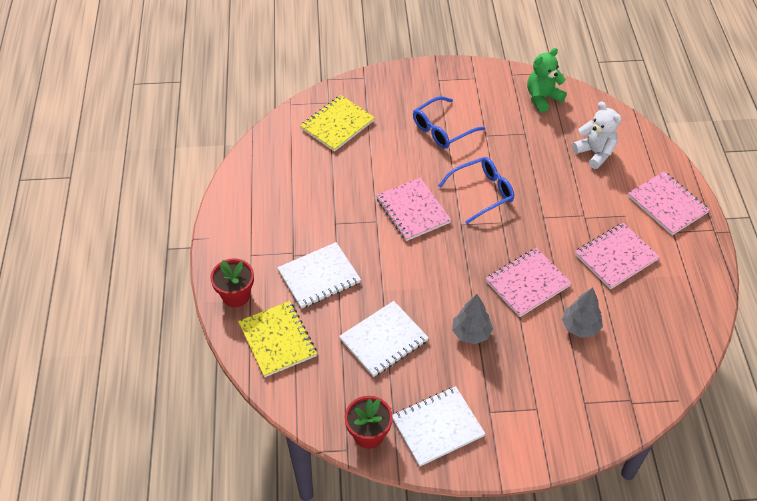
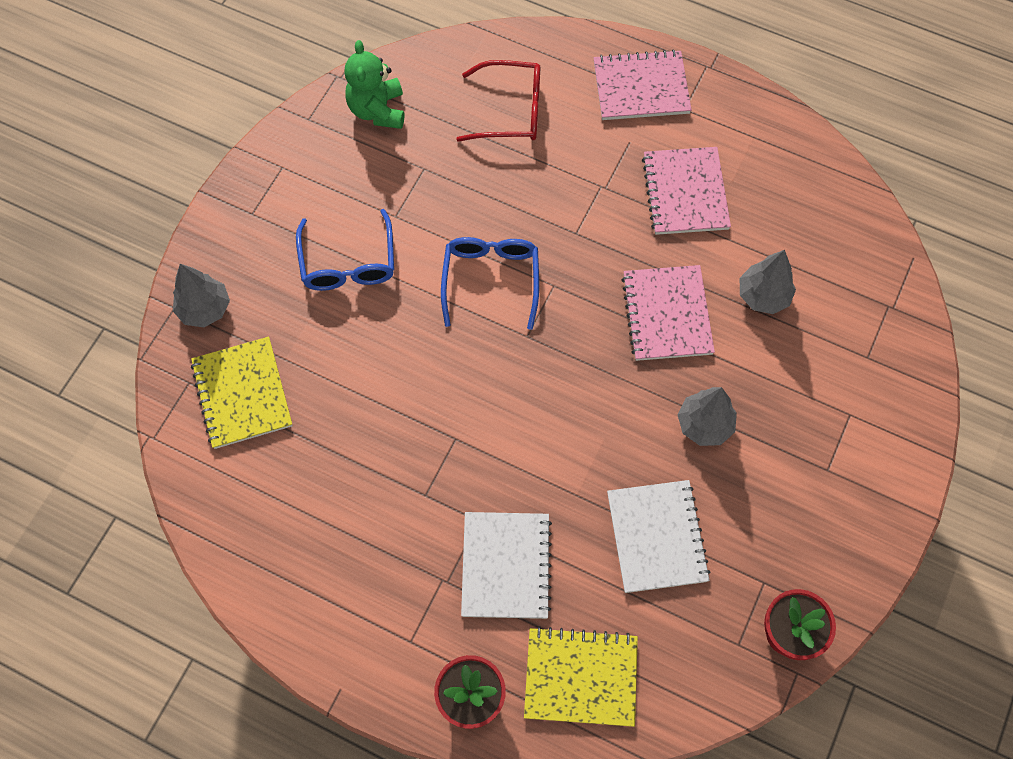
camera: 60 degrees left, 15 degrees up
pink notebook [376,177,451,241] -> none
white notebook [392,386,485,467] -> none
white teddy bear [572,101,621,169] -> red glasses [456,60,540,142]
none -> grey tree [173,264,230,327]

